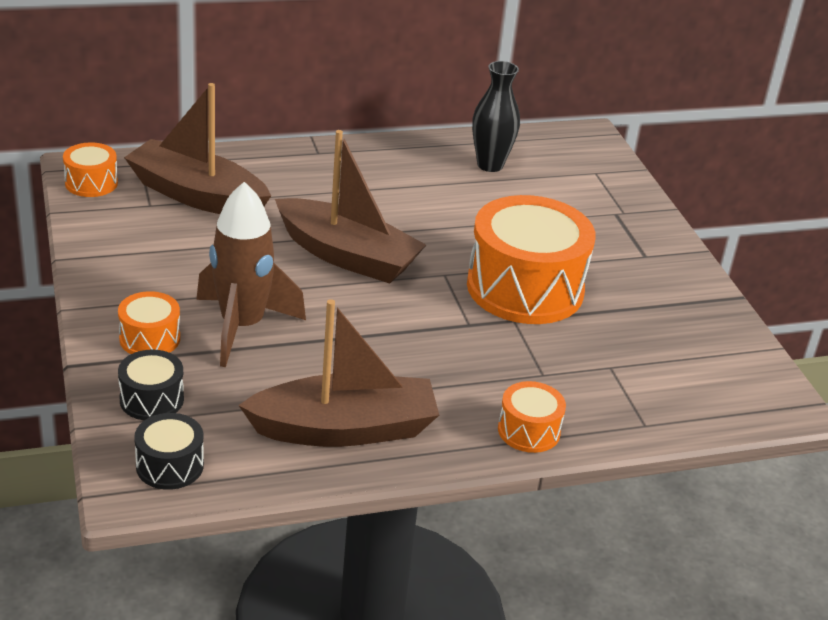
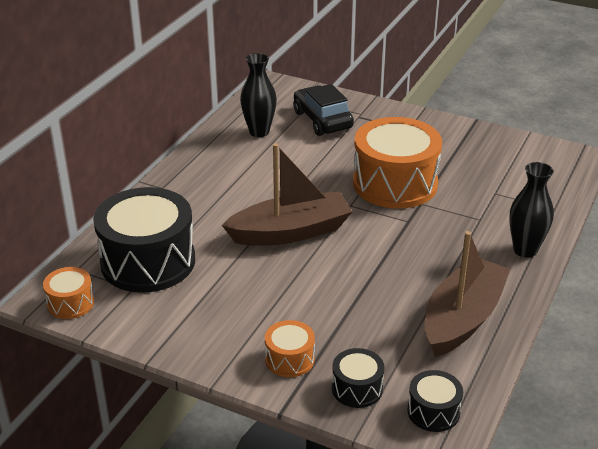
camera: 45 degrees left, 0 degrees up
brown boat [124,83,271,214] -> black drum [93,187,195,293]
brown rocket [196,182,306,367] -> none
orange drum [498,381,566,453] -> black vase [509,162,554,258]
none -> black car [293,84,354,136]

